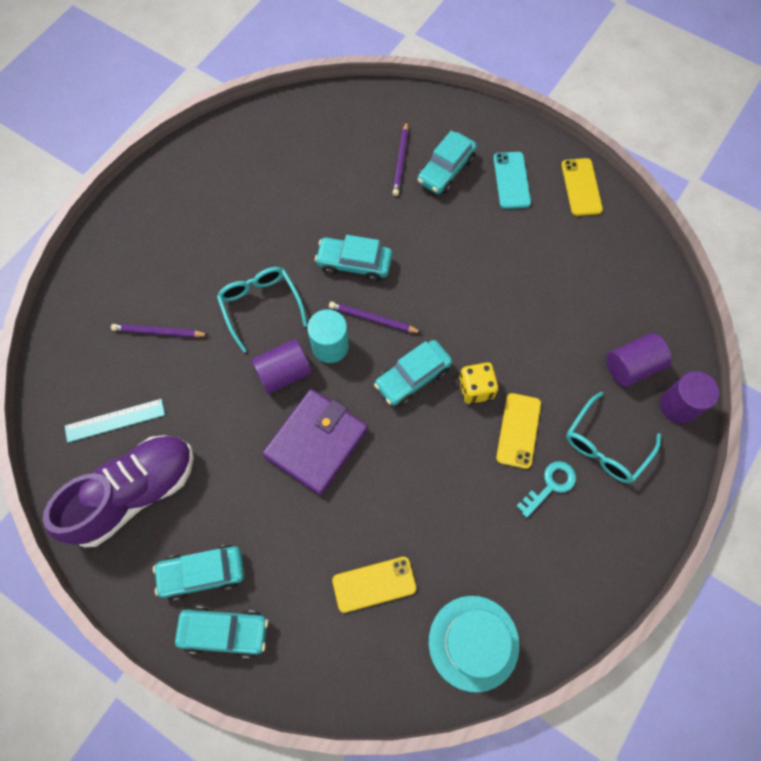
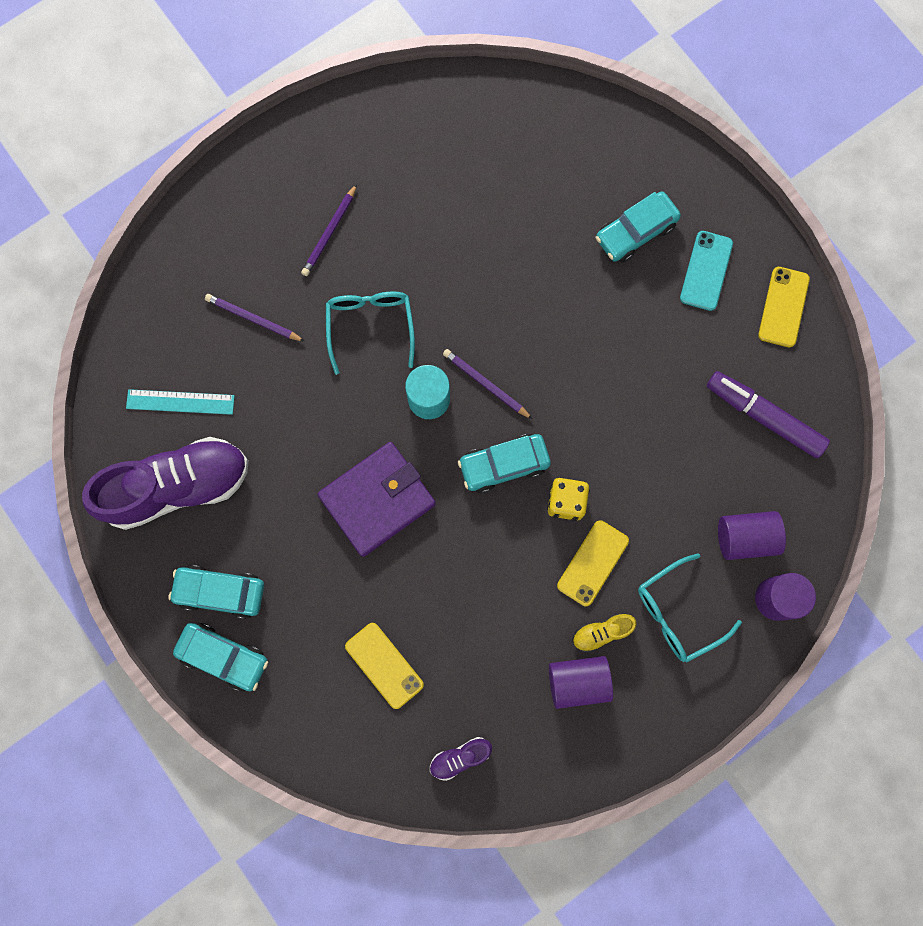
camera: 20 degrees right, 10 degrees up
purple cylinder [251,339,312,394] -> purple cylinder moved to [549,656,613,709]
turquoise car [315,235,392,282] -> none
yellow phone [332,557,417,613] -> yellow phone turned 45 degrees clockwise [345,623,424,709]
purple pencil [393,121,408,196] -> purple pencil moved to [301,184,357,276]
turquoise hat [429,596,519,693] -> purple shoe [430,737,492,781]
turquoise key [517,461,576,518] -> yellow shoe [572,613,637,653]
none -> purple marker [707,371,830,458]

